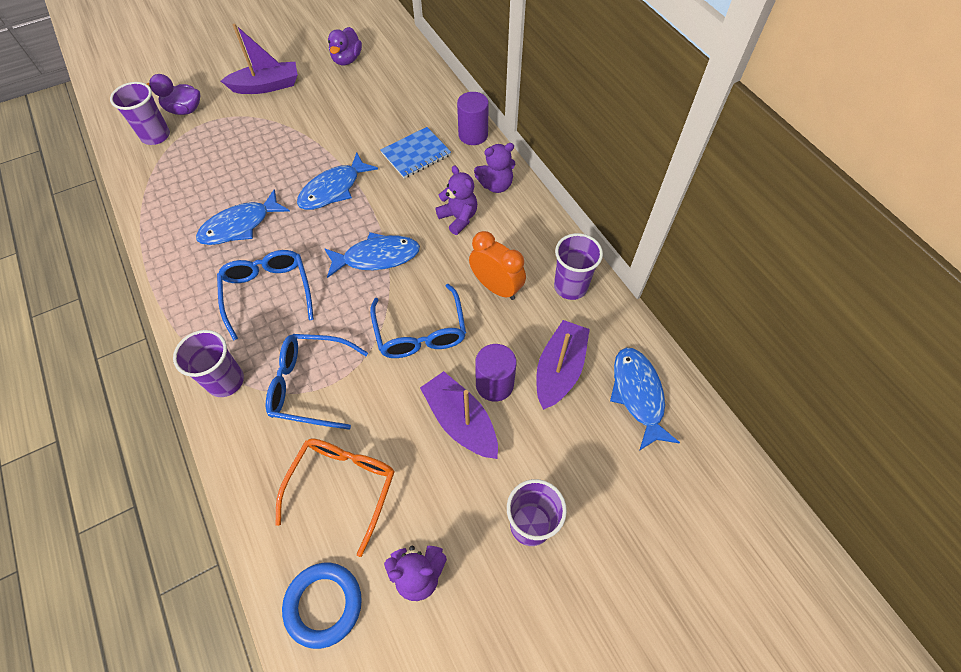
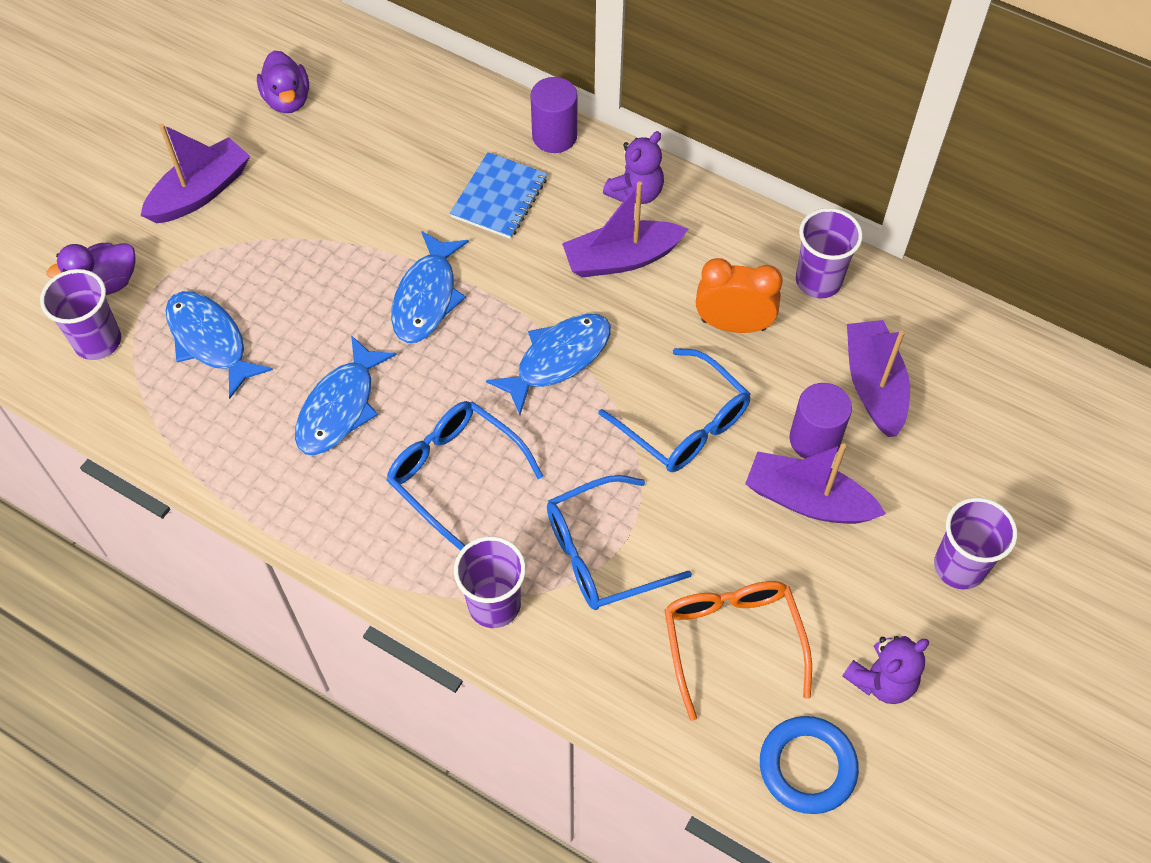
camera: 30 degrees left, 0 degrees up
purple teddy bear [436,166,477,235] -> purple boat [562,181,688,278]
blue fish [610,348,680,451] -> blue fish moved to [165,291,273,399]

